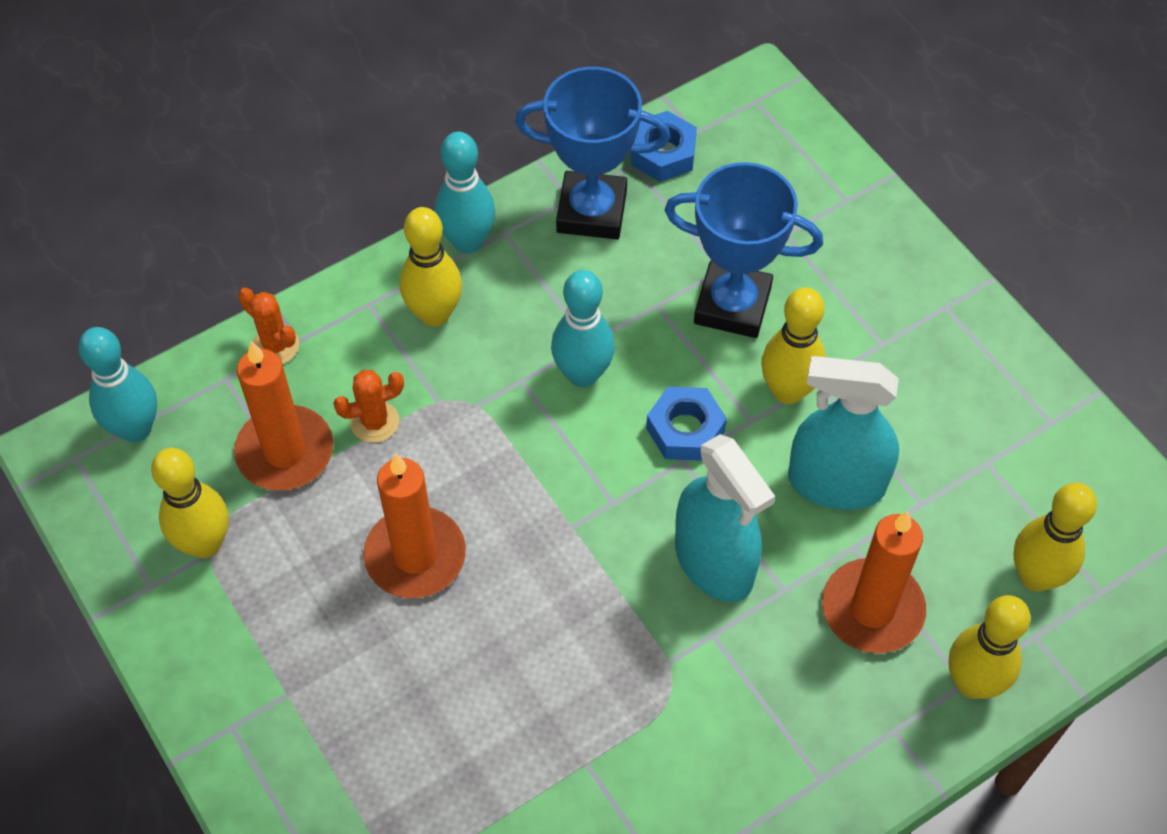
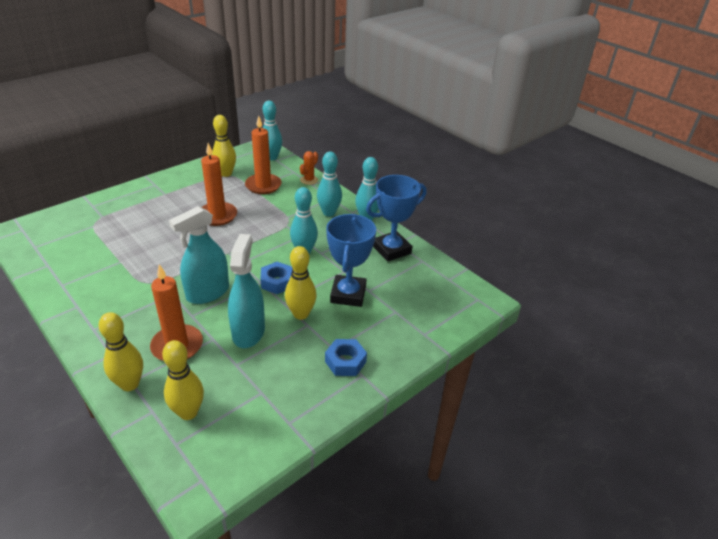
camera: 80 degrees right, 20 degrees down
orange cactus [333,370,404,443] -> none
yellow bowling pin [400,207,462,327] -> turquoise bowling pin [317,152,342,217]
blue trophy [515,67,670,239] -> blue trophy turned 60 degrees clockwise [366,175,427,262]
blue nut [631,111,697,182] -> blue nut moved to [325,339,367,376]

